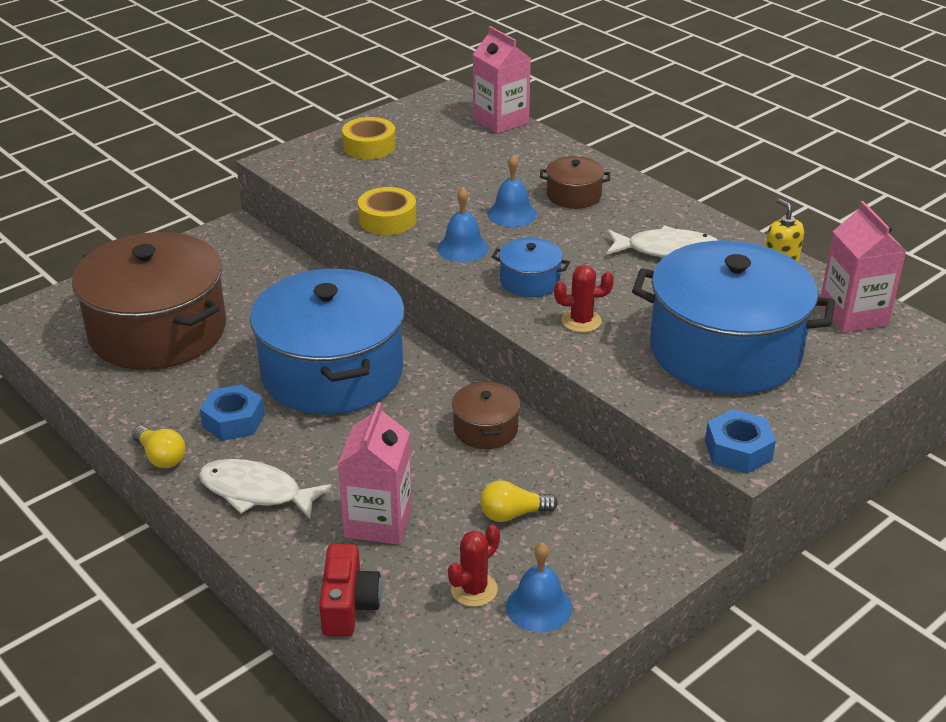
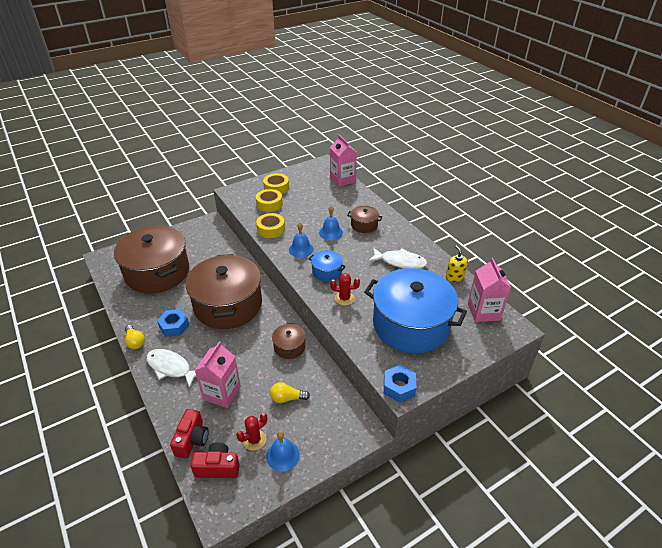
camera: 10 degrees right, 5 degrees up
blue pot [250,269,405,415] -> brown pot [186,254,262,329]
none -> red camera [191,442,240,478]
none -> yellow tape [256,189,283,212]

